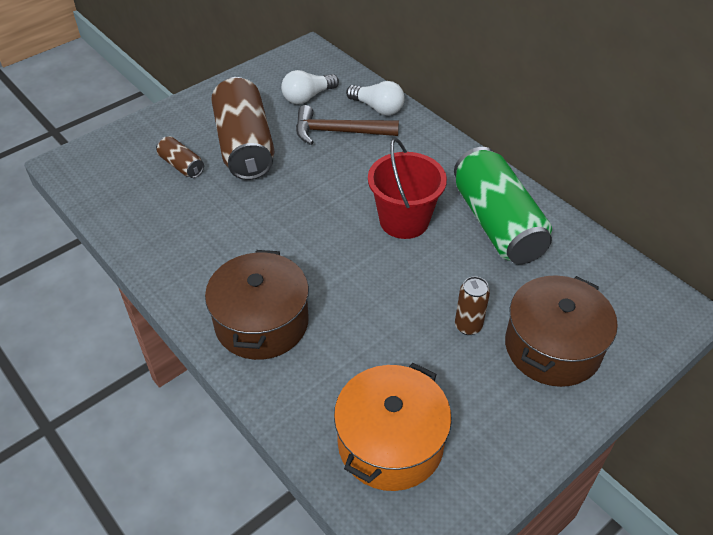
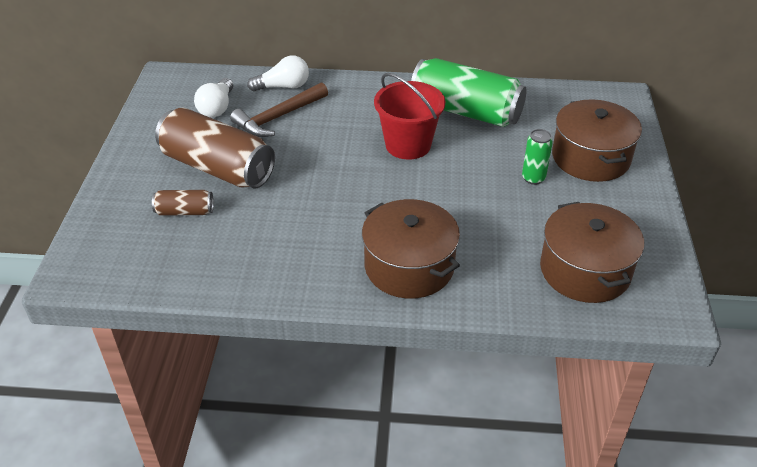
camera: 45 degrees left, 5 degrees down
orange pot [334,363,452,491] -> brown pot [540,202,644,303]
brown can [455,276,490,335] -> green can [522,129,553,185]

